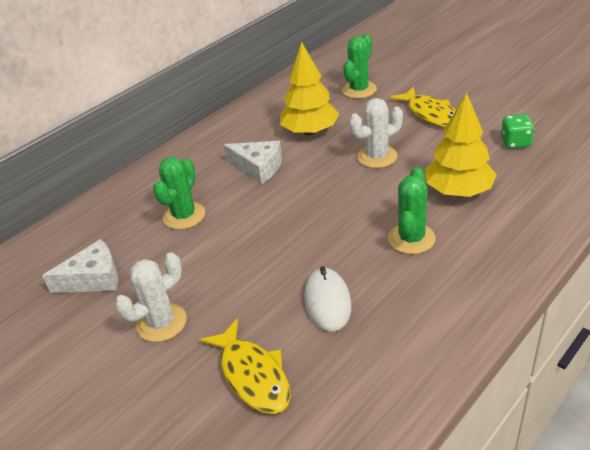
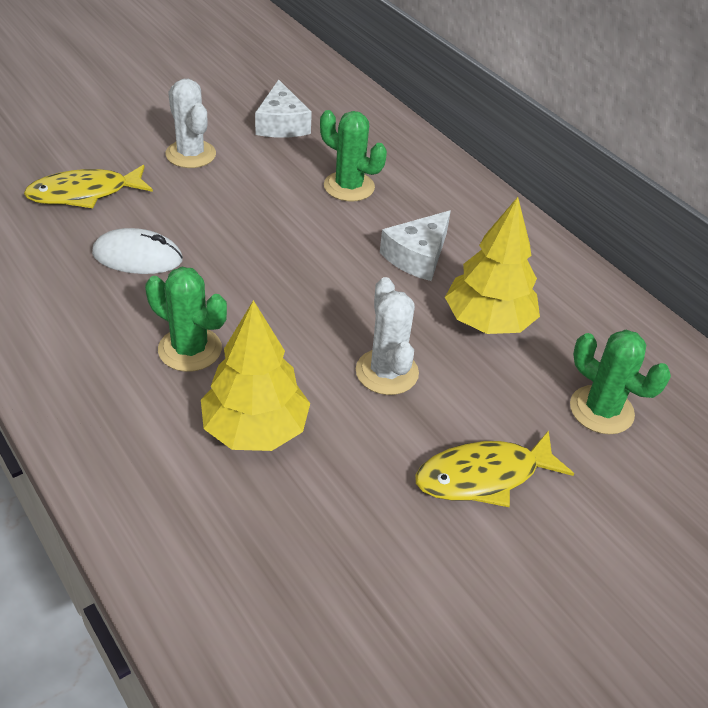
camera: 95 degrees right, 5 degrees up
green dice [501,114,534,149] -> none

